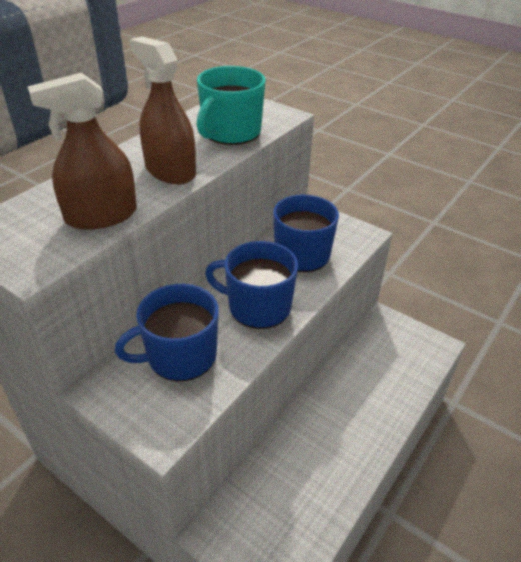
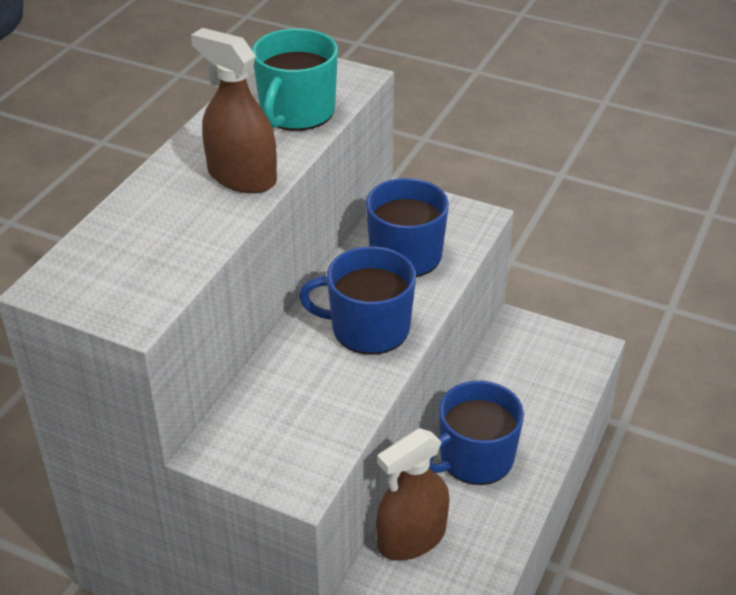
camera: 10 degrees left, 0 degrees up
brown spray bottle [28,73,137,230] -> brown spray bottle moved to [376,428,450,561]
blue mug [115,284,219,381] -> blue mug moved to [429,381,524,485]

